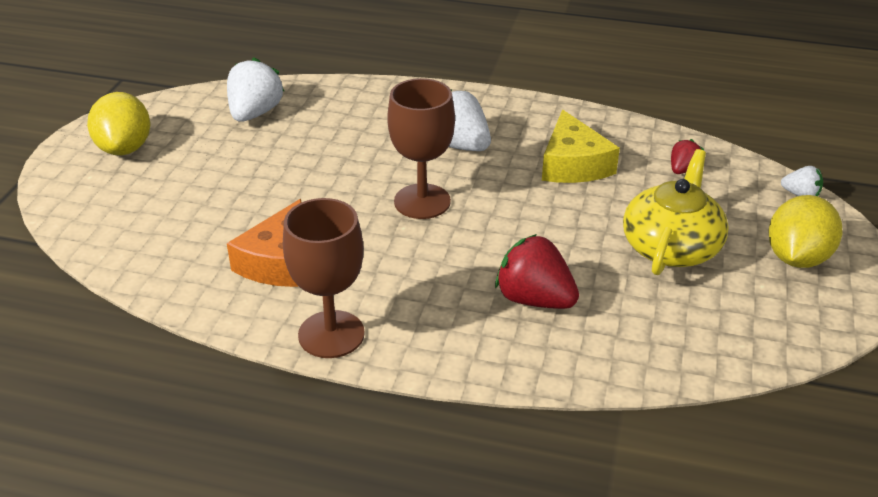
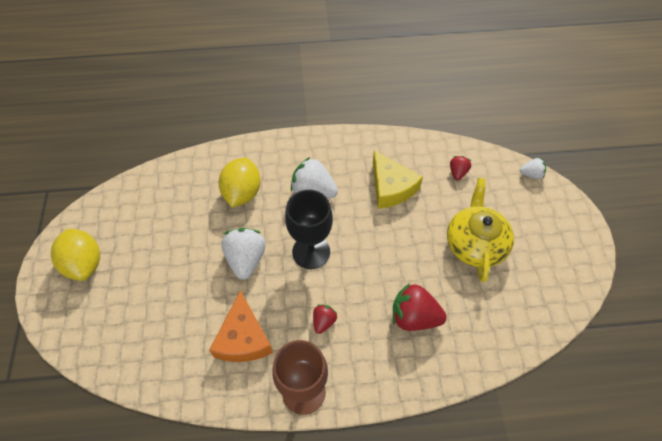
camera: 20 degrees left, 20 degrees up
white strawberry [227,57,284,122] -> white strawberry moved to [221,228,266,280]
brown goblet [387,78,455,219] -> black goblet [285,190,333,269]
yellow lemon [768,195,842,268] -> yellow lemon moved to [219,158,261,207]
none -> red strawberry [313,304,337,334]

